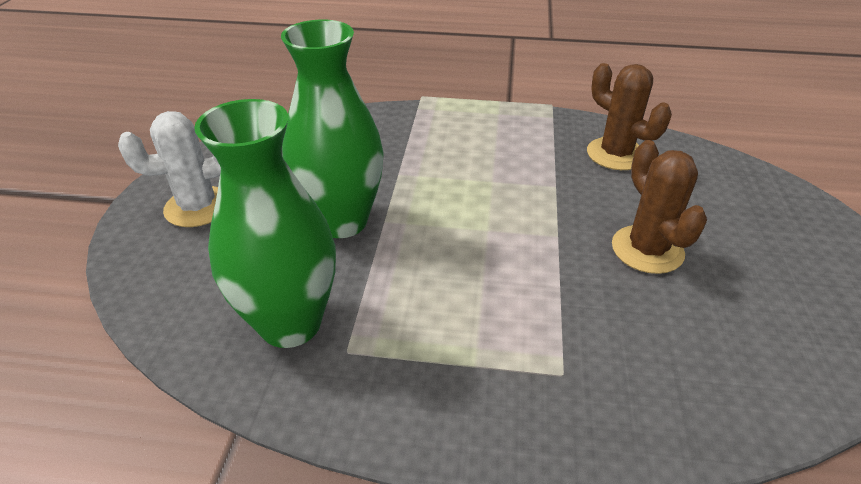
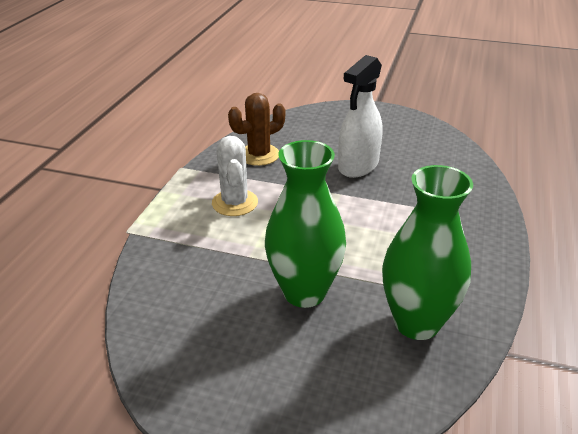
camera: 80 degrees left, 5 degrees down
white cactus [118,111,221,227] -> white cactus moved to [212,136,258,216]
brown cactus [612,140,707,274] -> white spray bottle [338,55,383,178]

